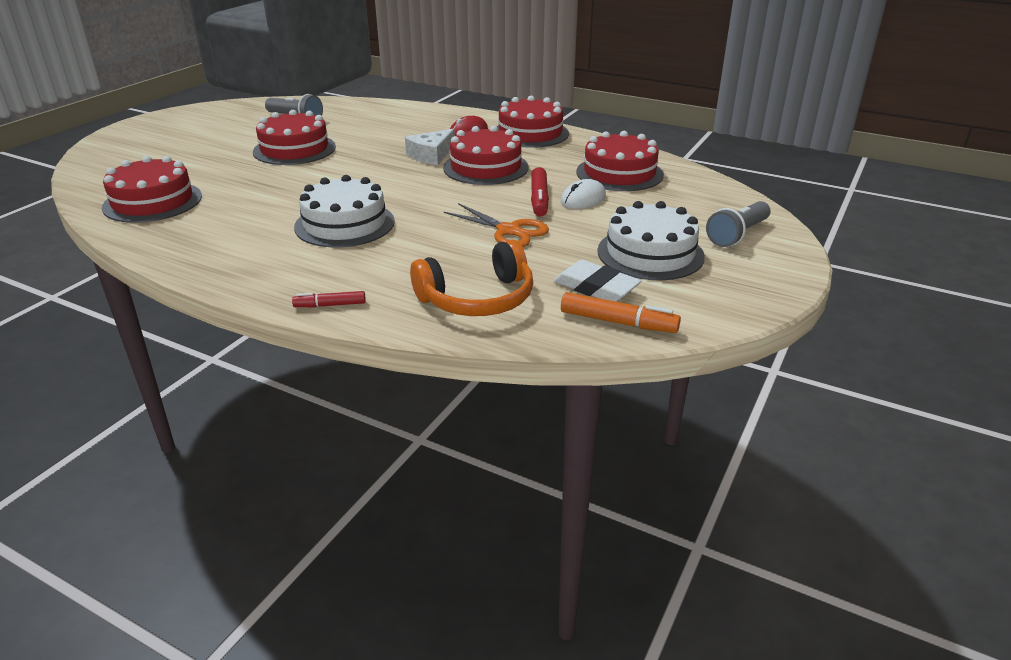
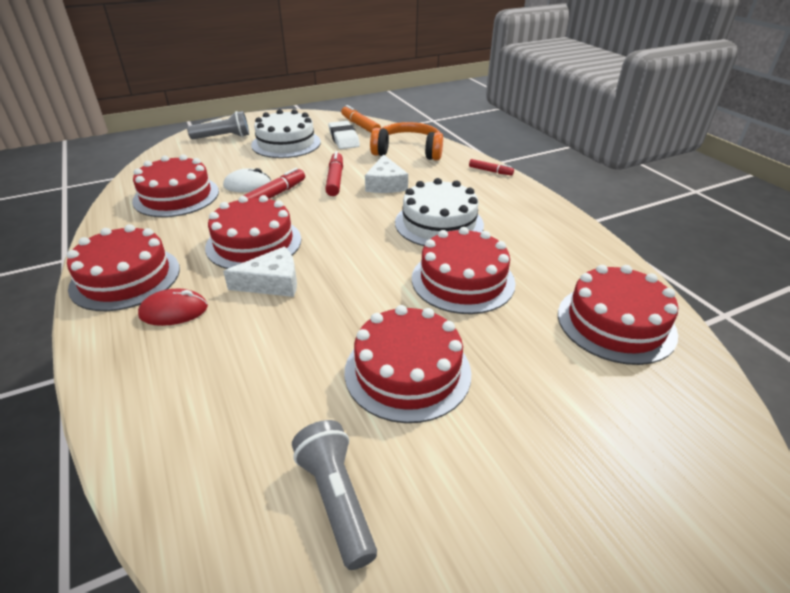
camera: 145 degrees left, 5 degrees up
orange scissors [444,203,549,247] -> red marker [325,151,343,196]
none -> white cheese [365,154,408,193]
none -> red cake [412,227,516,314]

